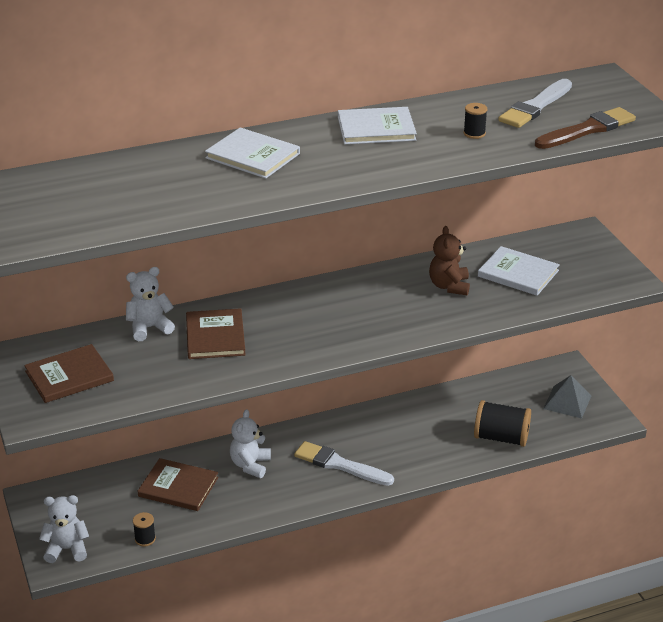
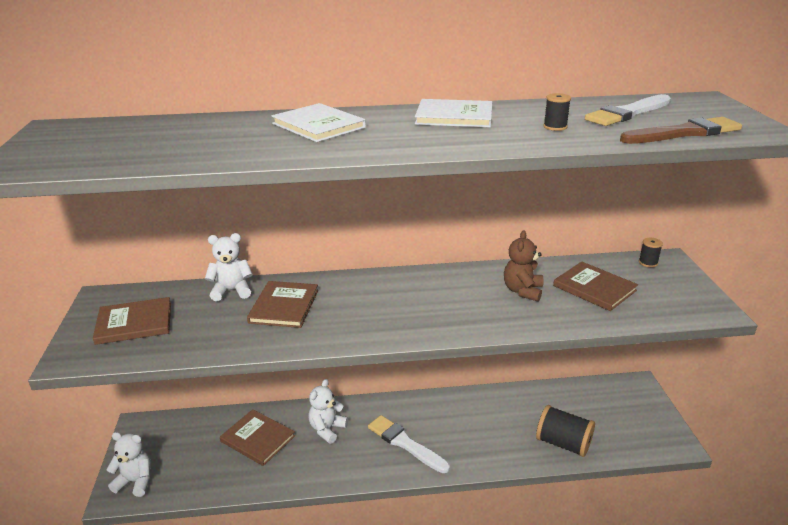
camera: 15 degrees right, 5 degrees down
black spool [133,512,156,547] -> black spool moved to [639,238,663,268]
white book [478,246,560,296] -> brown book [553,262,638,311]
grey pyramid [543,375,592,419] -> none

